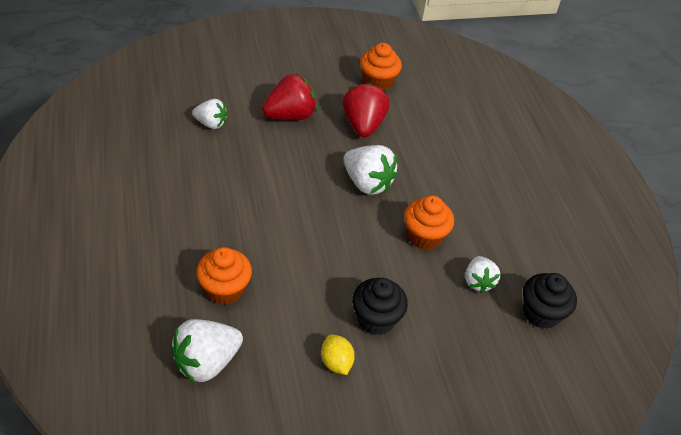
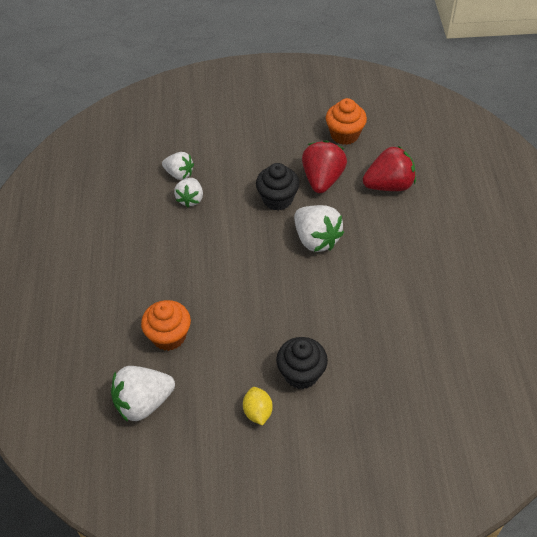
camera: 15 degrees right, 5 degrees up
red strawberry [262,74,317,120] -> red strawberry moved to [363,146,416,191]
orange cupcake [404,195,454,250] -> none
white strawberry [465,256,501,293] -> white strawberry moved to [174,178,203,207]
black cupcake [523,273,577,329] -> black cupcake moved to [256,163,300,211]

